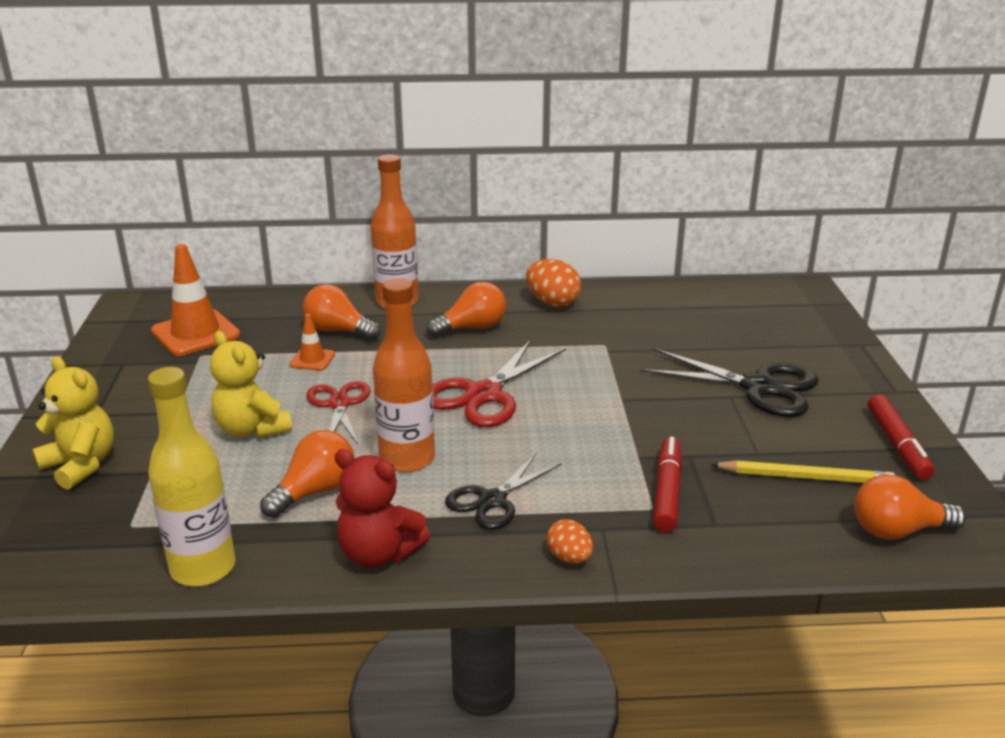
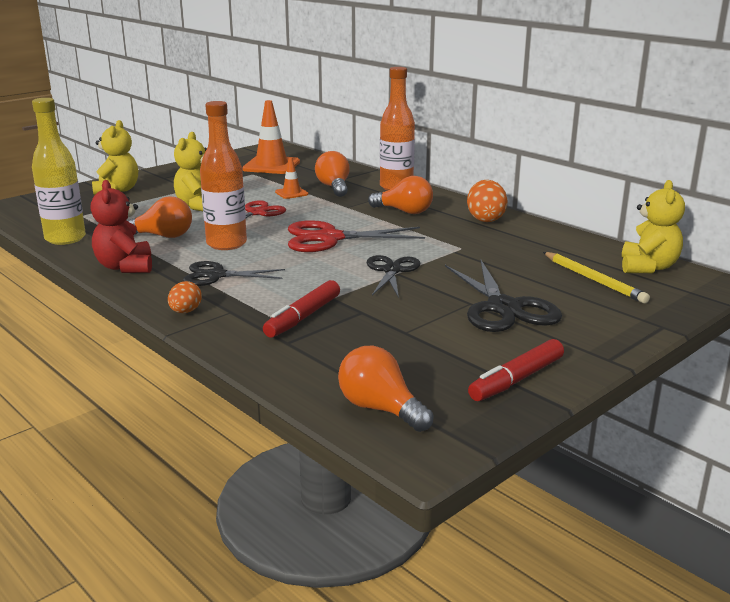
camera: 50 degrees right, 5 degrees down
red marker [653,437,682,532] -> red marker turned 150 degrees clockwise [263,280,340,338]
yellow pencil [710,460,895,483] -> yellow pencil moved to [543,252,650,303]
none -> black scissors [366,255,420,298]
none -> yellow teddy bear [622,180,685,273]

